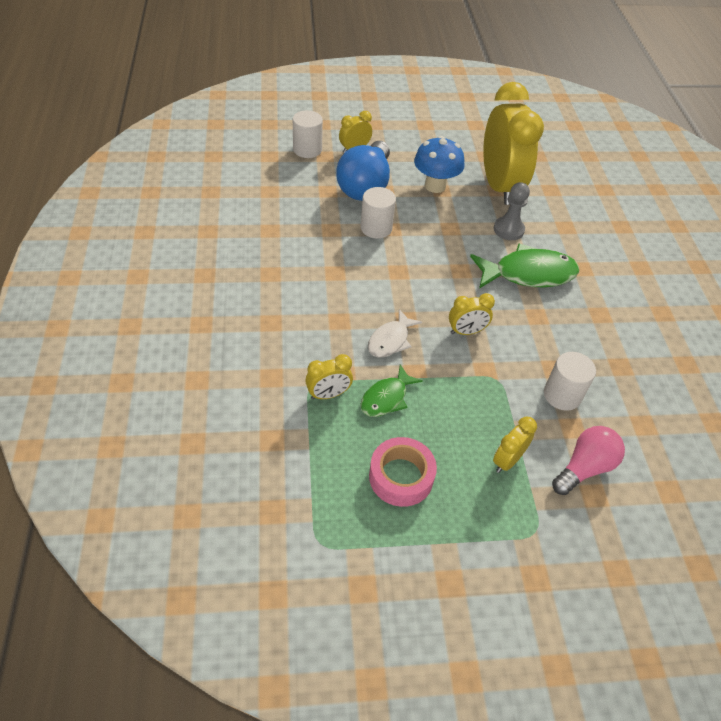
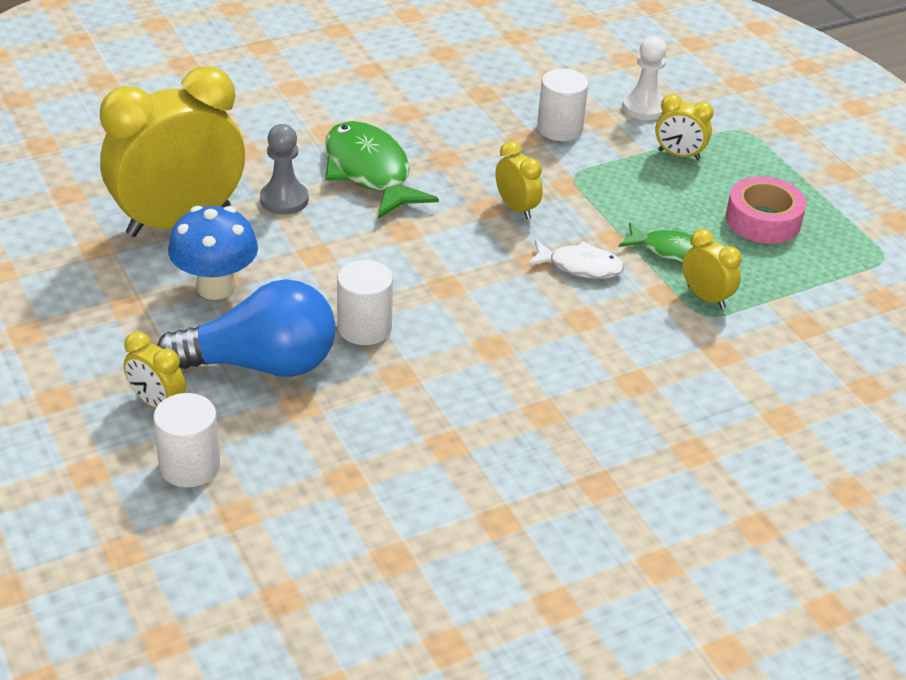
camera: 110 degrees left, 10 degrees down
pink light bulb [552,426,625,495] -> white pawn [623,36,666,120]

